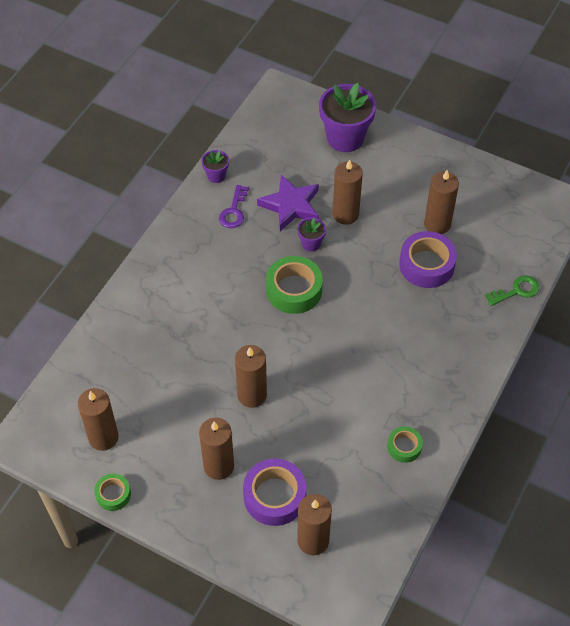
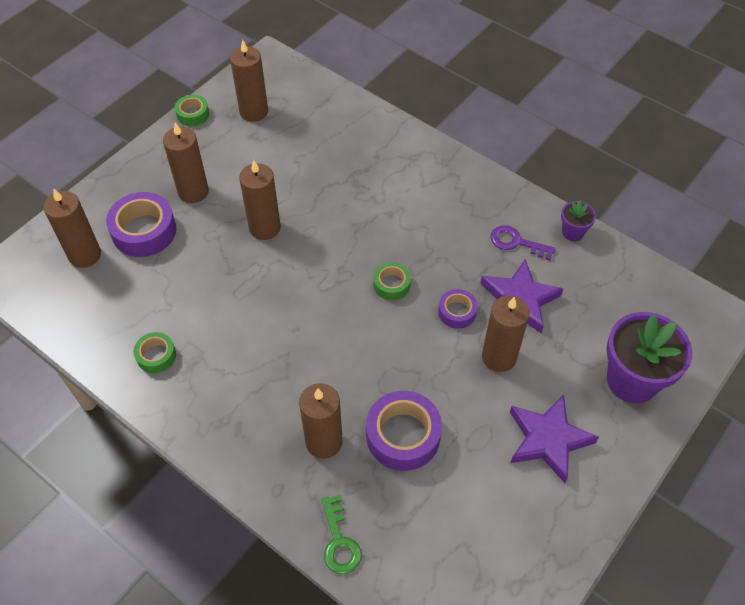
camera: 100 degrees right, 0 degrees up
green tape [266,256,323,314] -> green tape [373,262,411,300], size x0.56
purple flower pot [297,217,326,252] -> purple tape [438,289,478,329]
brown candle [424,170,459,234] -> brown candle moved to [299,383,343,459]
none -> purple star [510,394,599,483]

